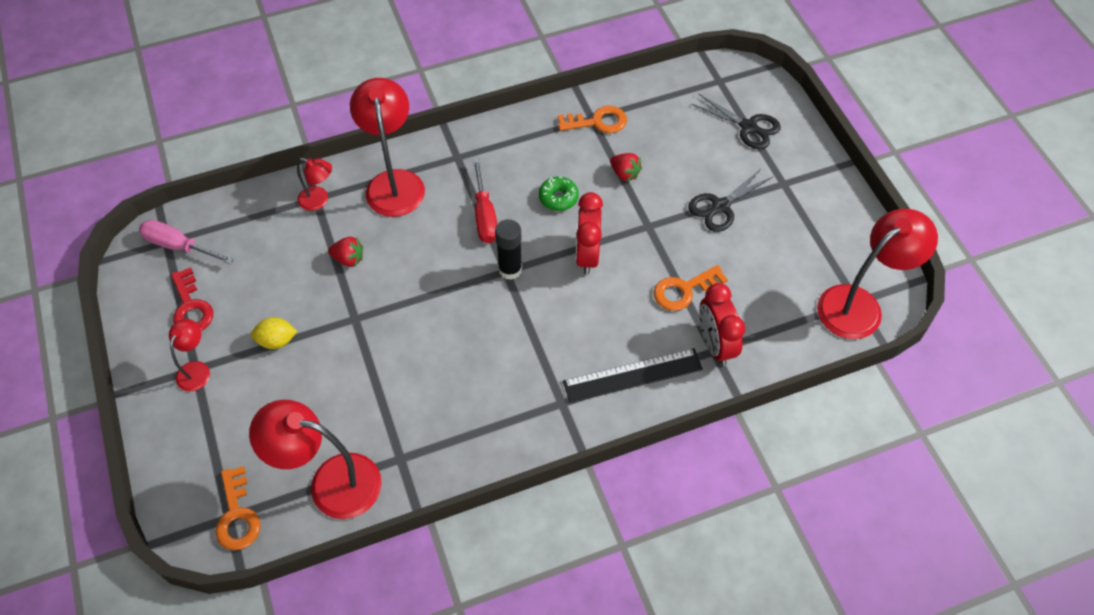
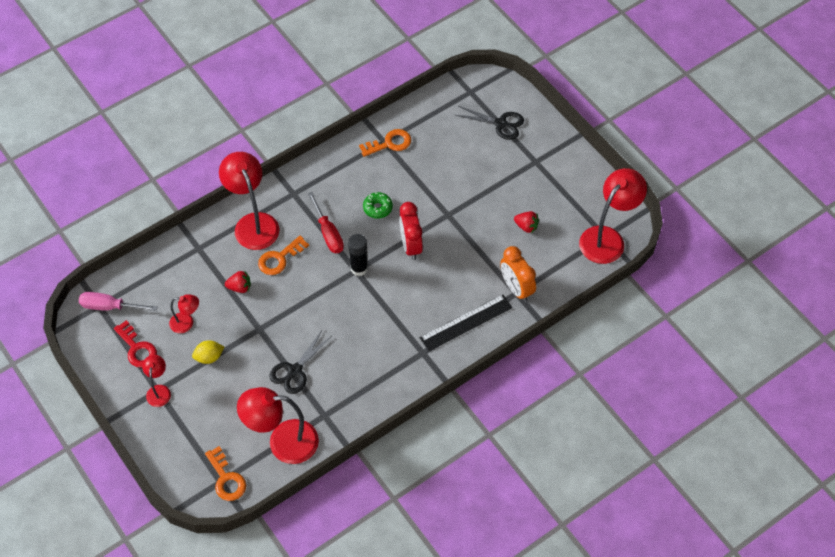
camera: 15 degrees left, 0 degrees up
red lamp [297,158,332,211] -> red lamp moved to [169,294,199,333]
red strawberry [610,153,642,182] -> red strawberry moved to [514,211,539,233]
orange key [654,265,728,311] -> orange key moved to [258,236,309,275]
black scissors [688,168,773,232] -> black scissors moved to [270,330,331,394]
red clock [699,283,745,366] -> orange clock [500,246,536,302]

